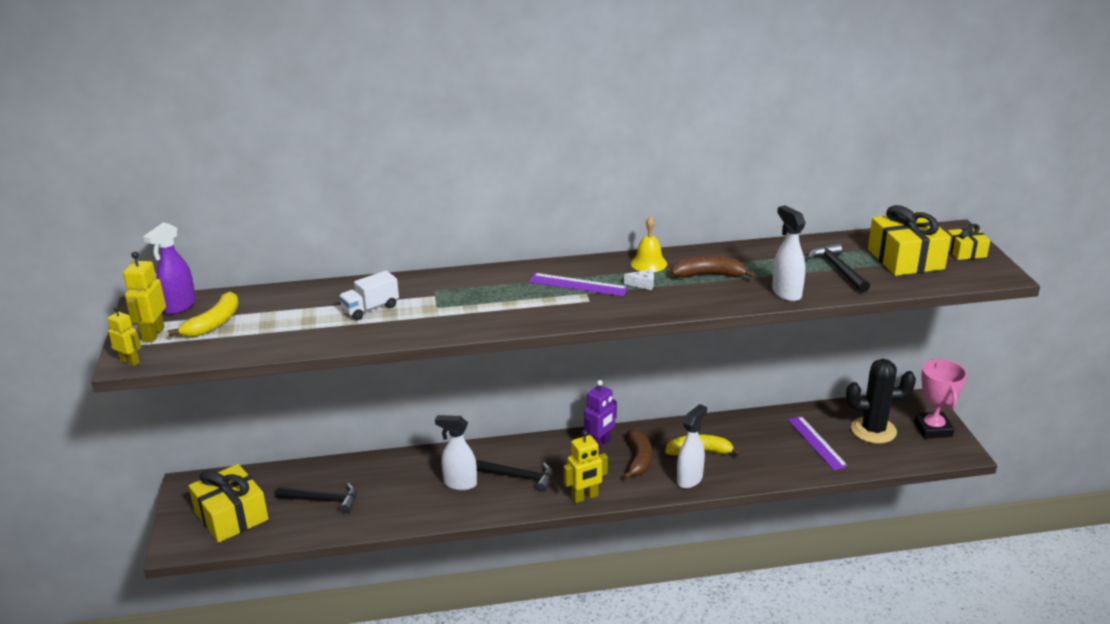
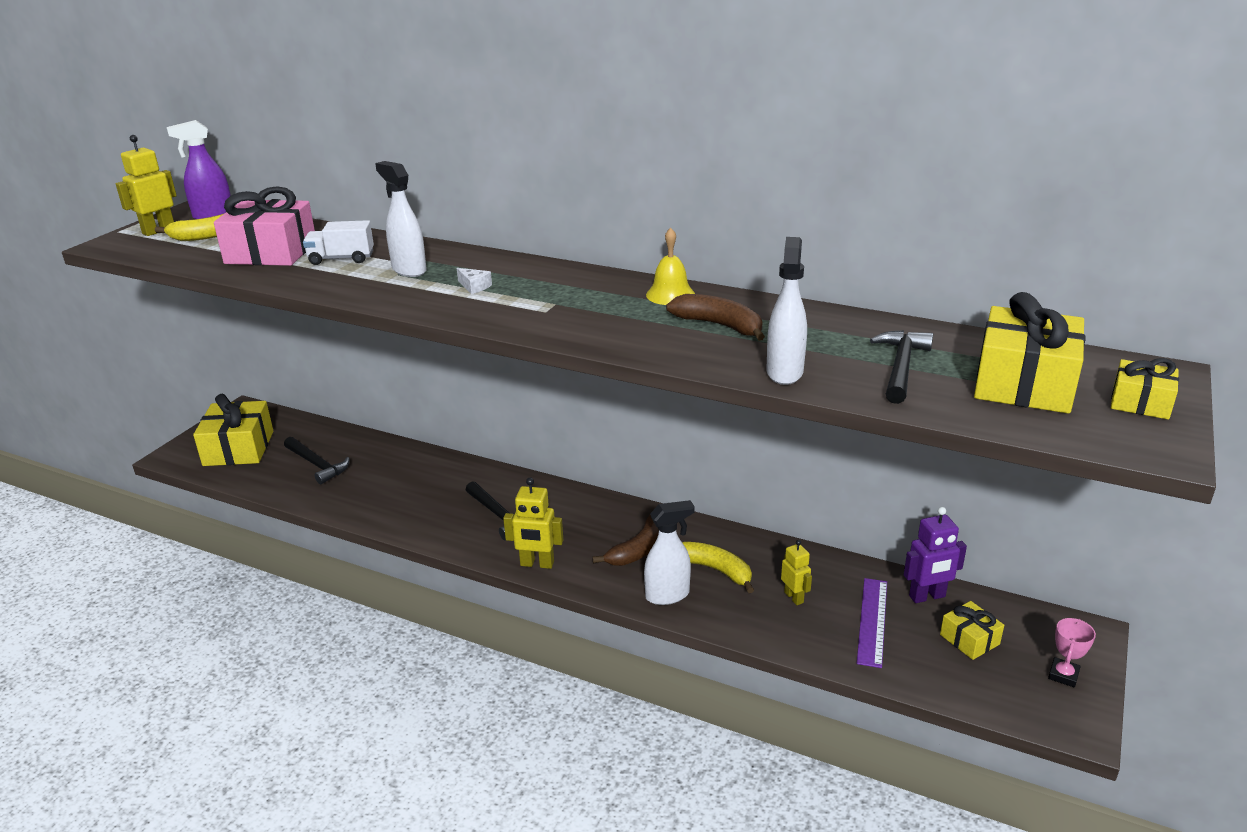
camera: 35 degrees right, 0 degrees up
yellow robot [108,306,141,366] -> yellow robot moved to [781,540,812,605]
white spray bottle [435,415,477,490] -> white spray bottle moved to [375,161,427,277]
purple ruler [529,273,628,296] -> none
purple robot [584,380,617,450] -> purple robot moved to [904,507,967,603]
white cheese [624,269,654,290] -> white cheese moved to [457,268,492,294]
black cactus [846,359,916,444] -> yellow gift [940,601,1004,660]
pink trophy [914,359,967,439] -> pink trophy [1048,618,1096,688], size x0.54
none -> pink gift [214,186,315,266]

